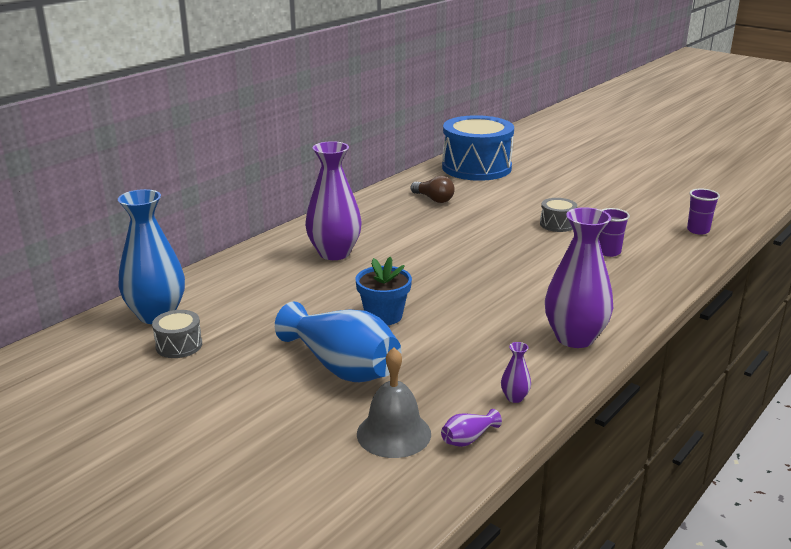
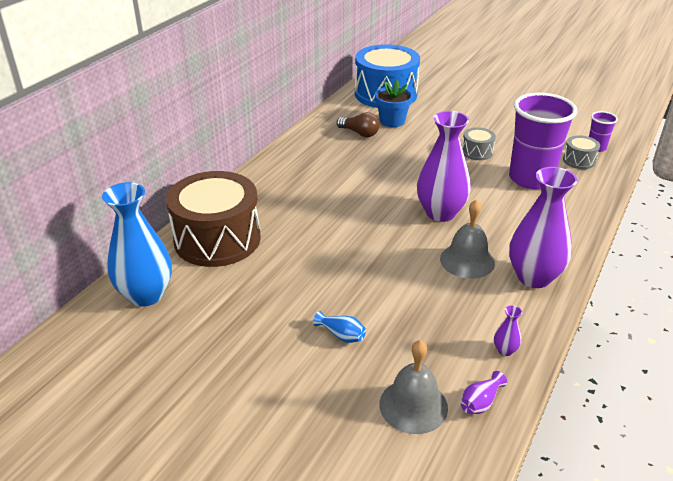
camera: 10 degrees left, 10 degrees up
grey drum [152,310,202,358] -> grey drum moved to [563,135,600,169]
blue vase [275,302,401,382] -> blue vase [313,311,366,343], size x0.40
purple vase [305,141,362,260] -> purple vase moved to [417,111,471,222]
blue flower pot [356,257,412,325] -> blue flower pot moved to [375,79,413,127]
purple cup [599,208,630,257] -> purple cup [509,93,577,189], size x2.18
none -> brown drum [166,171,261,267]
none -> grey bell [440,199,495,279]

